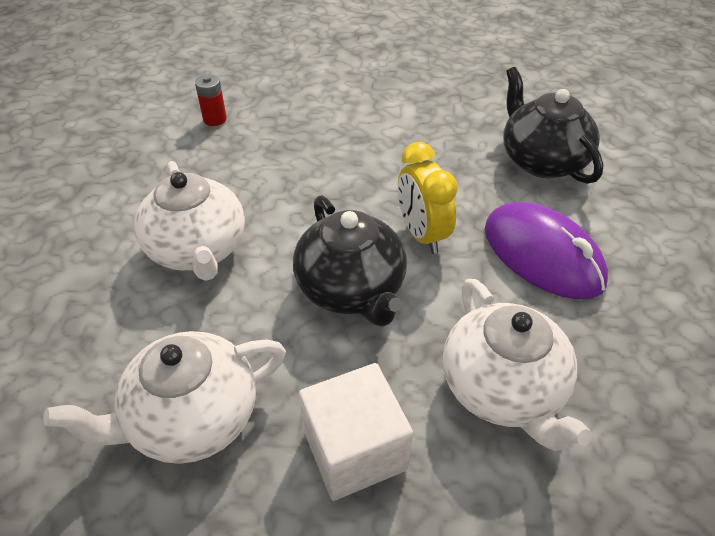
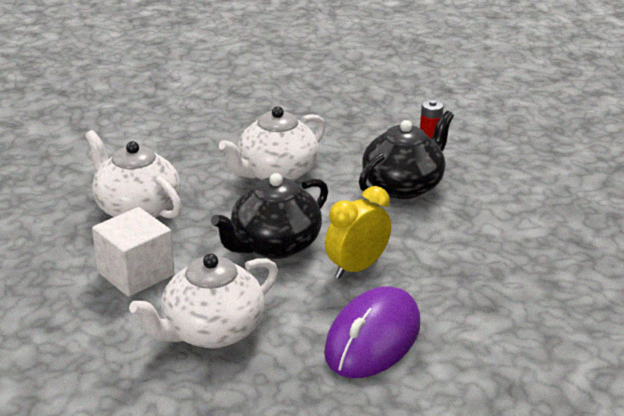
camera: 70 degrees right, 15 degrees down
black teapot [503,67,604,184] -> black teapot moved to [359,111,454,199]

